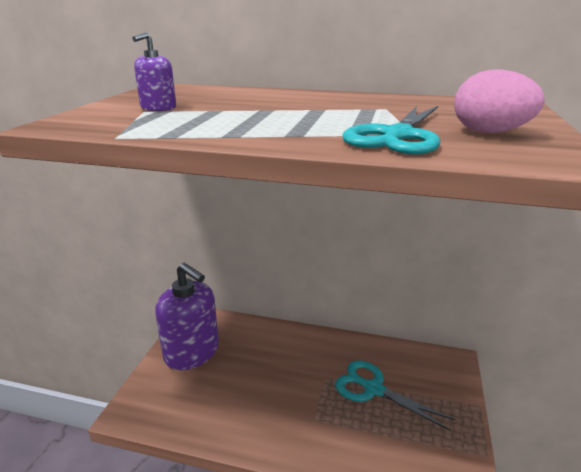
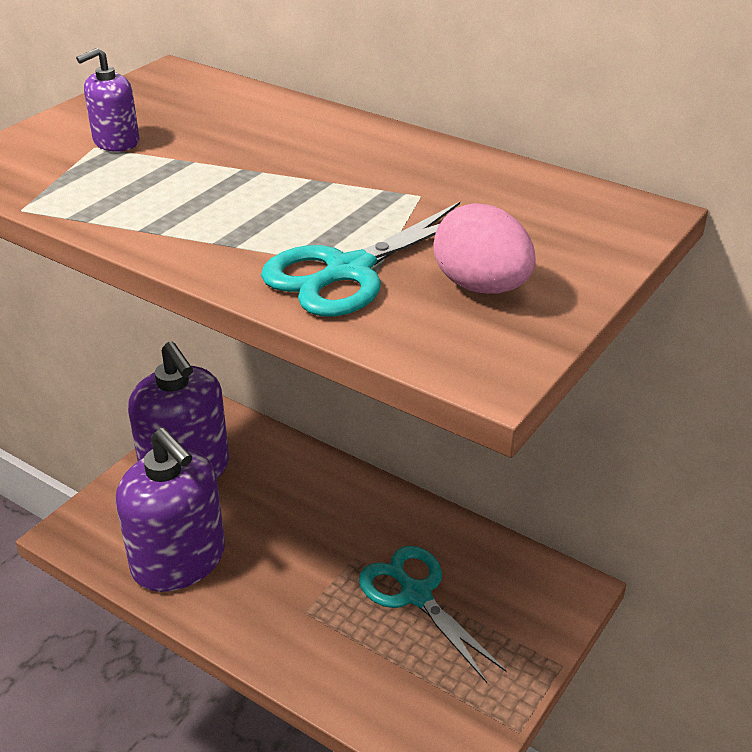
camera: 20 degrees right, 10 degrees up
none -> purple soap dispenser [116,428,225,592]

